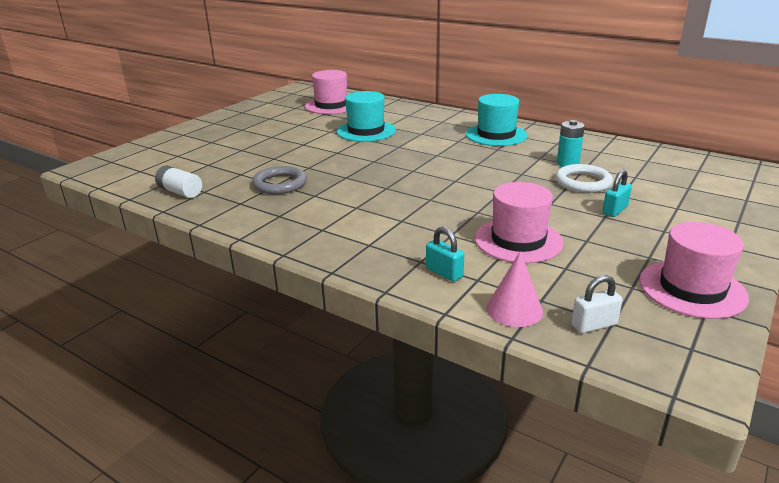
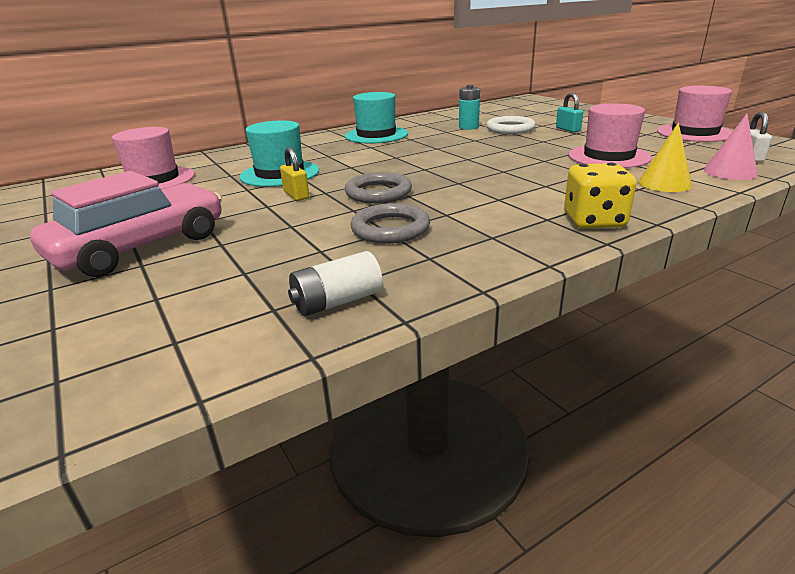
camera: 65 degrees left, 0 degrees up
turquoise padlock [426,227,464,282] -> yellow cone [638,123,692,192]
none -> pink car [30,171,222,277]
none -> yellow padlock [280,147,309,201]
none -> grey ring [345,172,412,203]
none -> yellow dice [564,163,636,229]

